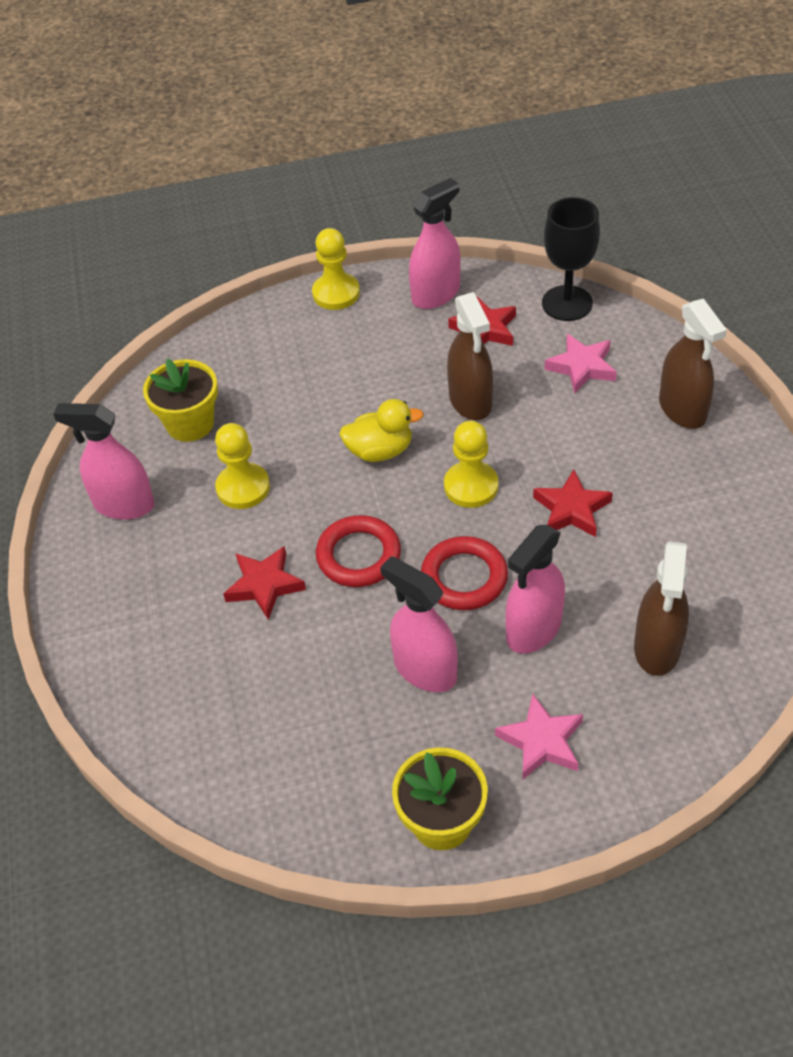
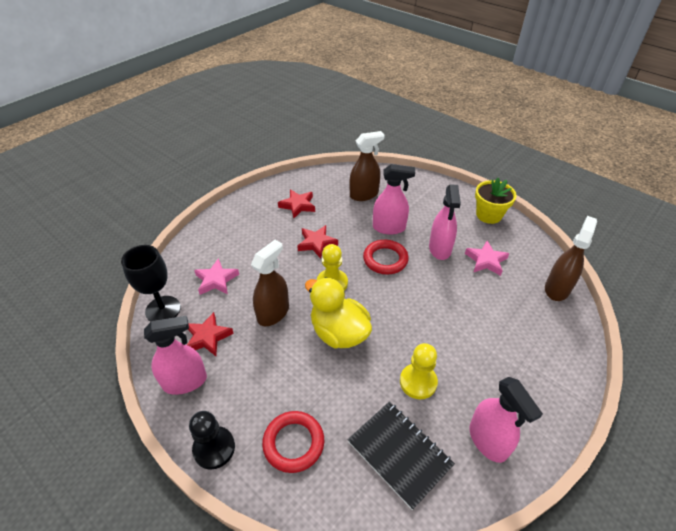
camera: 130 degrees left, 5 degrees down
yellow flower pot [143,358,218,442] -> black notebook [348,402,455,510]
red star [223,546,306,620] -> red star moved to [278,189,315,219]
yellow pawn [312,228,360,310] -> black pawn [189,411,235,470]
red ring [316,515,401,587] -> red ring moved to [262,411,324,473]
yellow duck [340,399,424,462] -> yellow duck [305,277,372,348], size x1.50
pink spray bottle [409,178,461,309] -> pink spray bottle turned 150 degrees clockwise [144,316,207,395]
pink star [495,693,583,780] -> pink star moved to [465,241,509,276]
brown spray bottle [659,299,727,429] -> brown spray bottle moved to [545,216,597,301]

